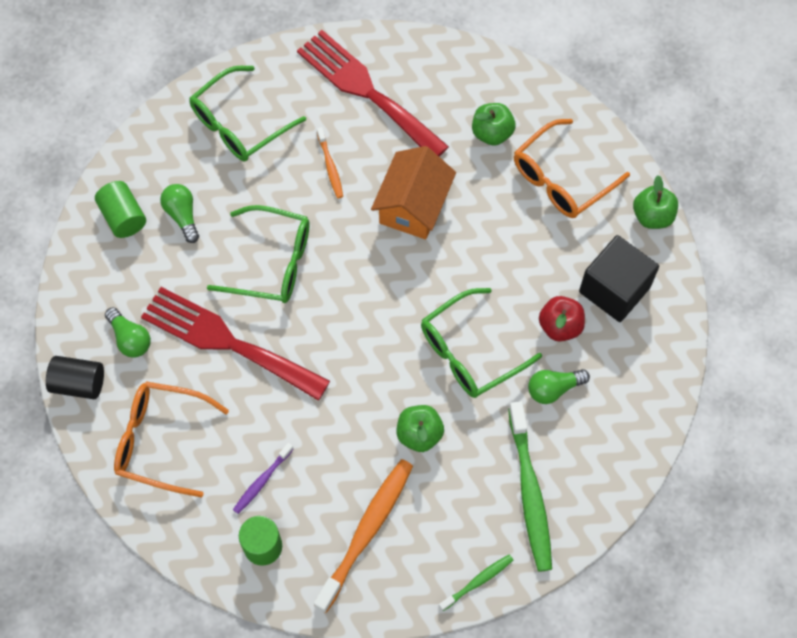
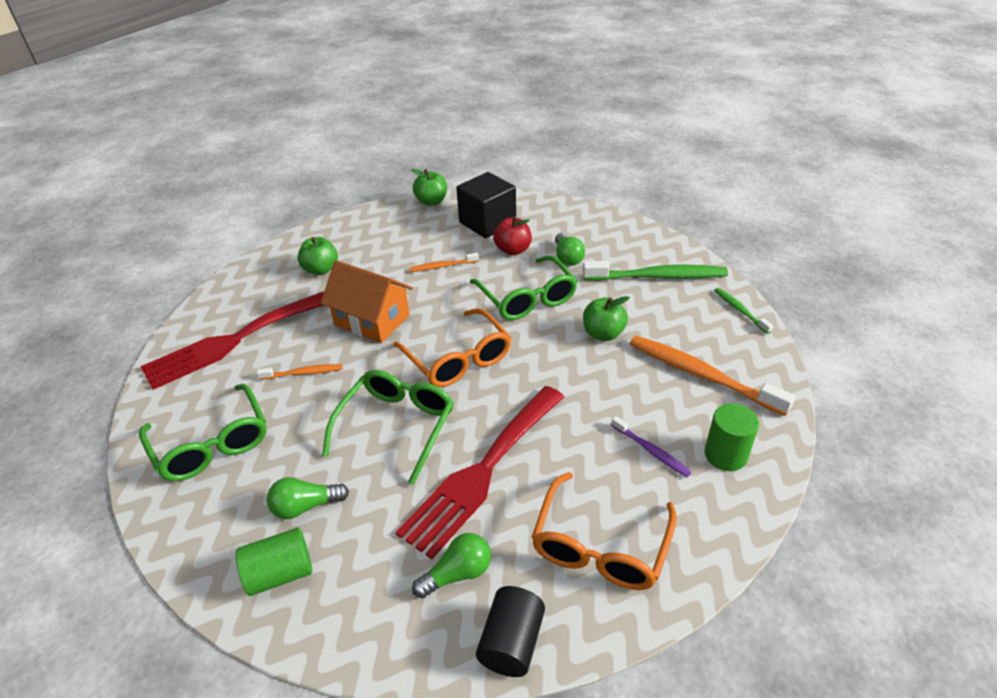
camera: 80 degrees left, 25 degrees down
orange glasses [514,119,630,218] -> orange glasses moved to [393,308,511,387]
none -> orange toothbrush [410,253,479,272]

